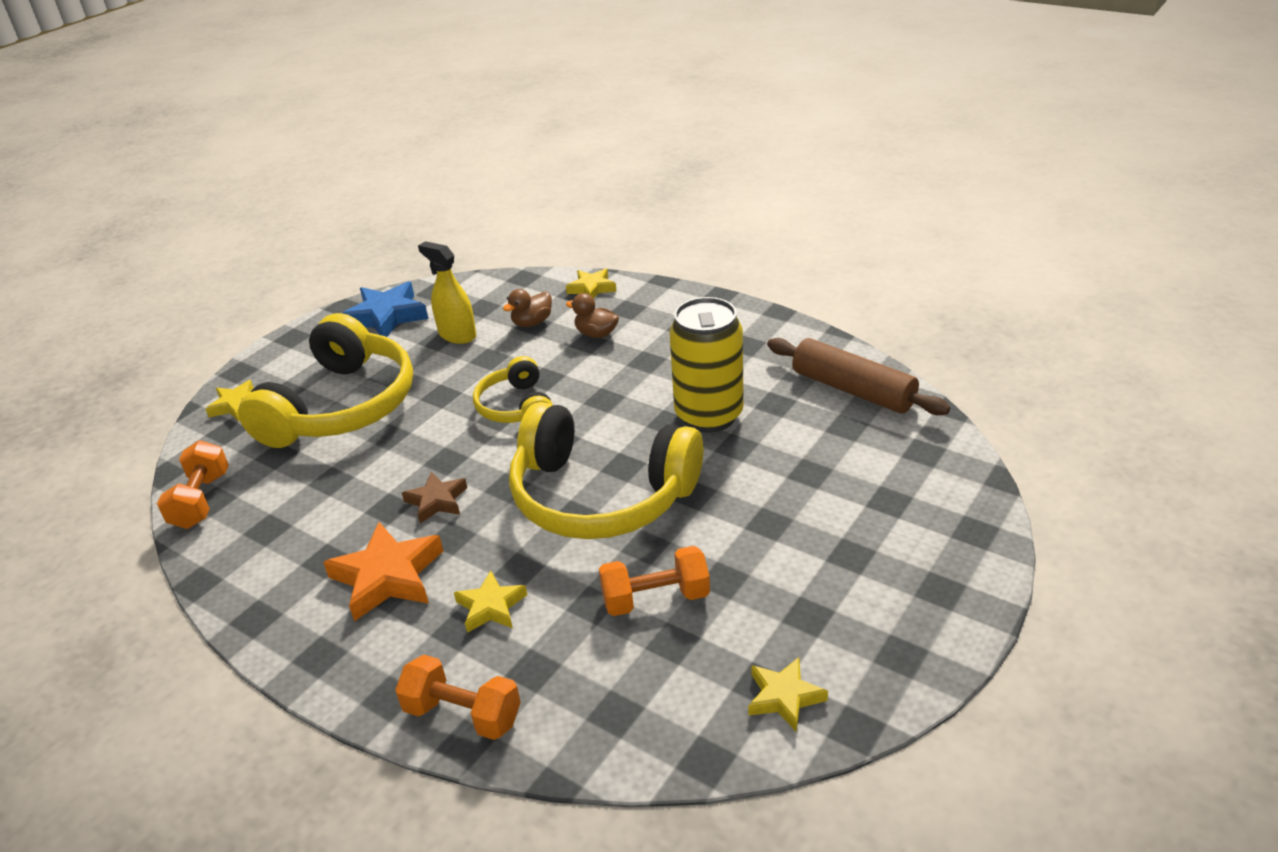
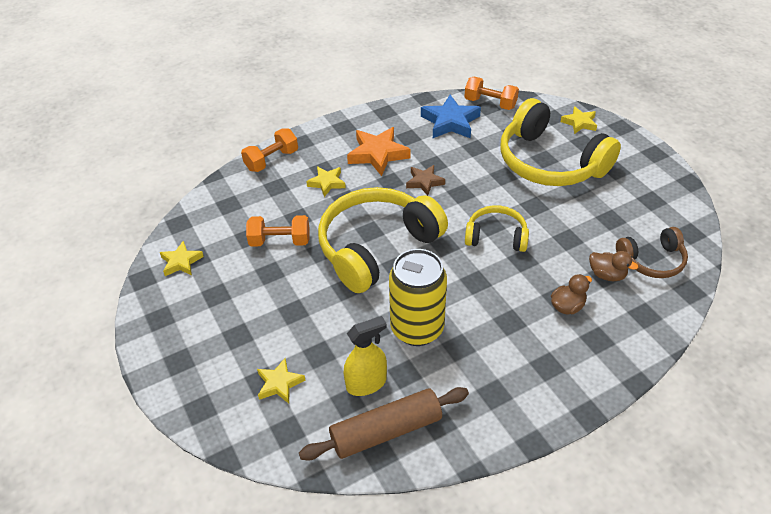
camera: 115 degrees right, 10 degrees up
blue star [342,282,428,337] -> blue star moved to [421,95,481,138]
yellow spray bottle [418,241,476,344] -> yellow spray bottle moved to [344,316,387,396]
brown duck [503,289,552,327] -> brown duck turned 135 degrees clockwise [589,251,638,281]
yellow star [566,269,617,299] -> yellow star moved to [257,358,305,404]
orange dumbbell [599,546,710,616] -> orange dumbbell turned 75 degrees clockwise [246,215,309,247]
none -> brown headphones [616,227,688,278]

